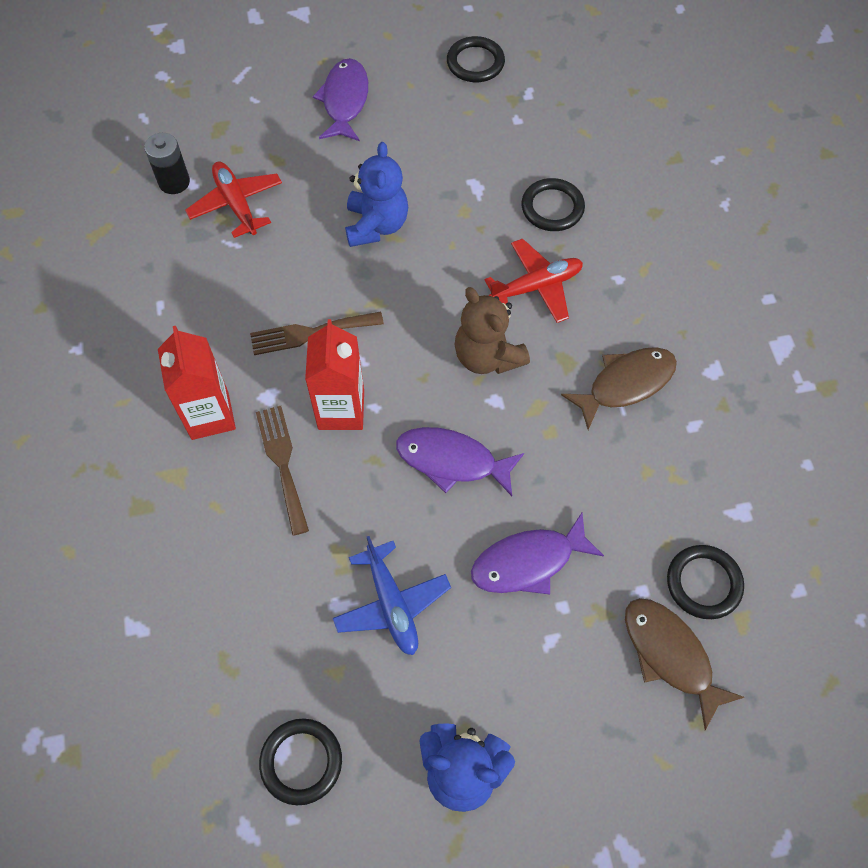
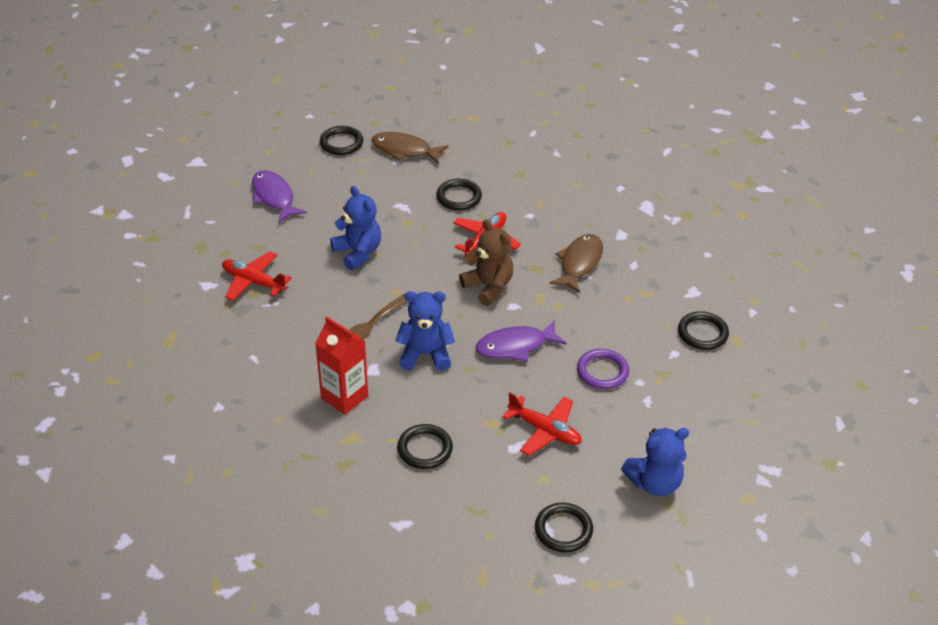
camera: 35 degrees left, 20 degrees down
black battery [144,133,190,194] -> none
brown fork [256,406,309,536] -> none
red carton [305,319,364,430] -> blue teddy bear [395,291,455,371]
blue plane [333,536,451,655] -> red plane [502,392,582,456]
brown teddy bear [454,287,530,374] -> brown teddy bear turned 150 degrees counterclockwise [459,219,513,306]
purple fish [471,513,604,594] -> purple ring [577,349,629,389]
brown fish [625,598,744,730] -> brown fish moved to [371,132,449,164]
none -> black ring [397,424,453,469]

